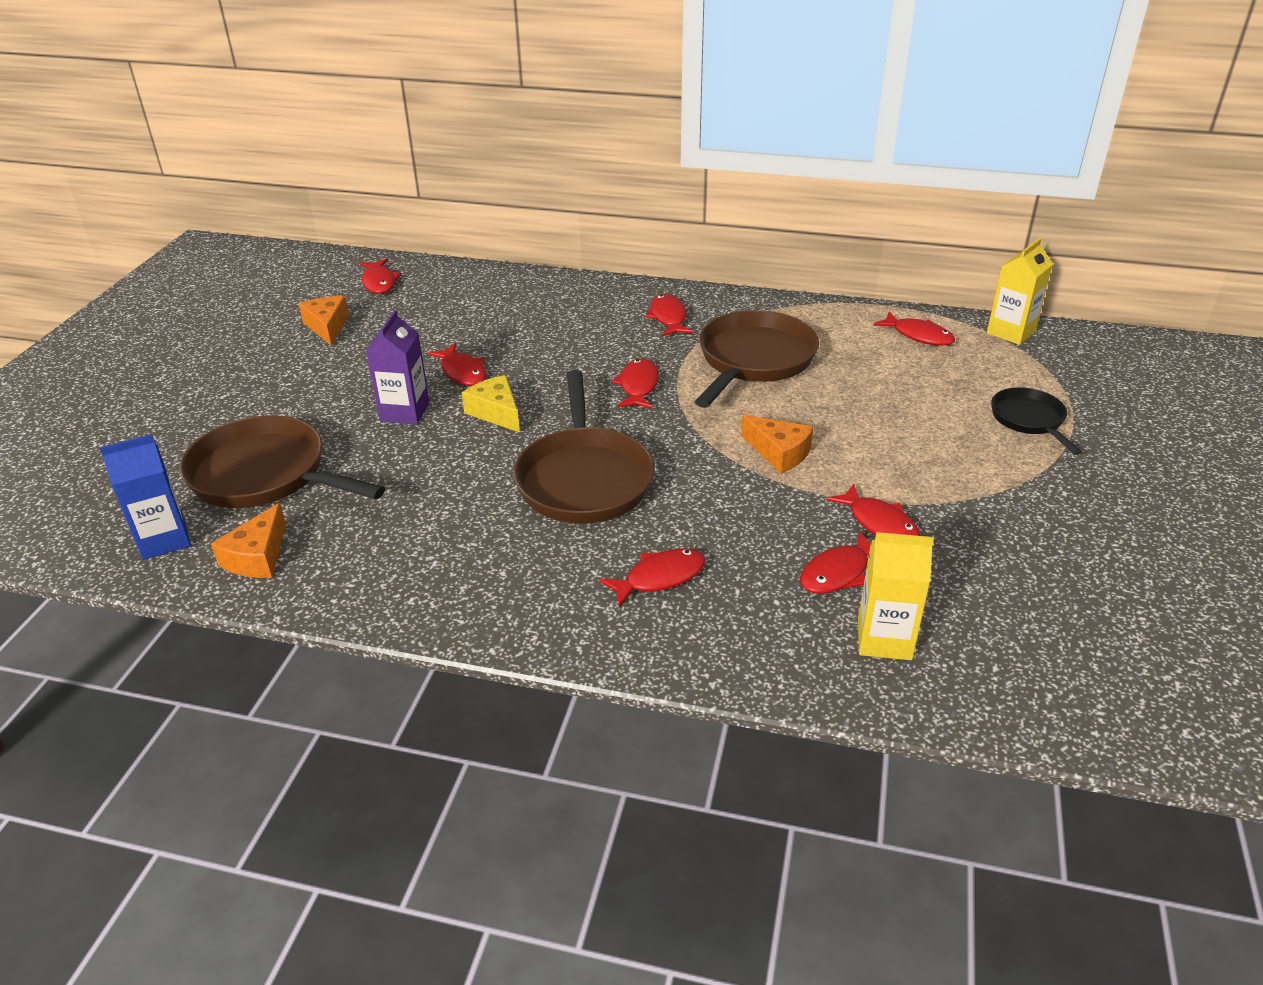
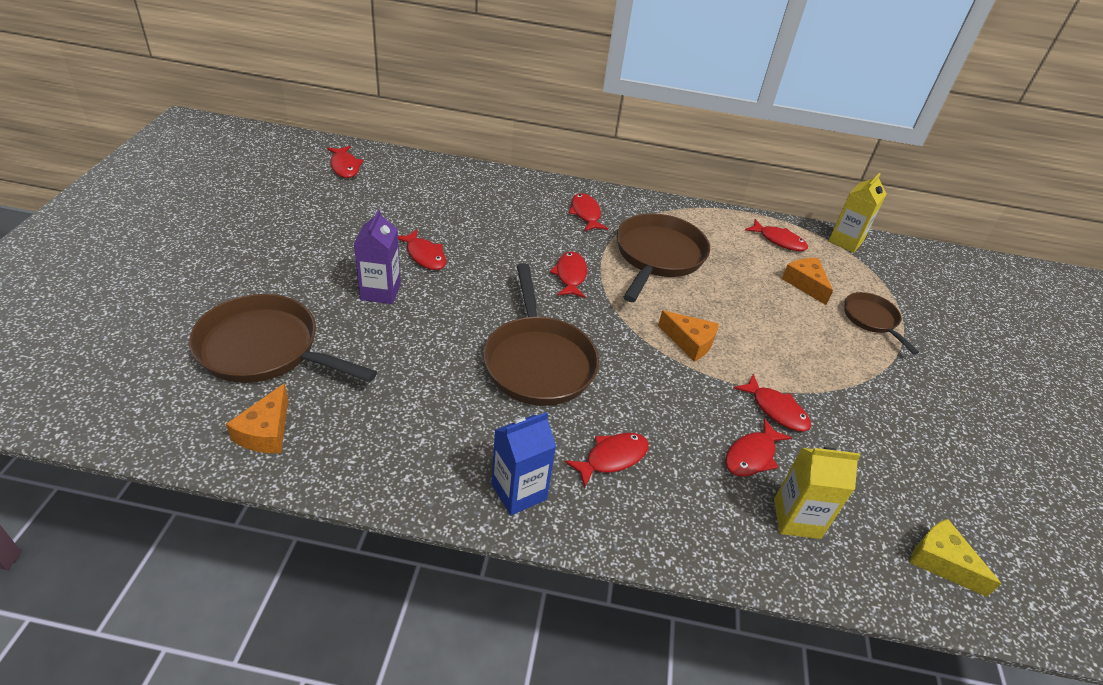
camera: 10 degrees left, 5 degrees up
blue carton [99,434,191,560] -> blue carton moved to [491,412,556,515]
orange cheese [299,296,349,346] -> orange cheese moved to [782,258,833,305]
yellow cheese [462,375,520,433] -> yellow cheese moved to [910,519,1001,597]
black pan [991,387,1082,455] -> brown pan [844,292,919,355]

